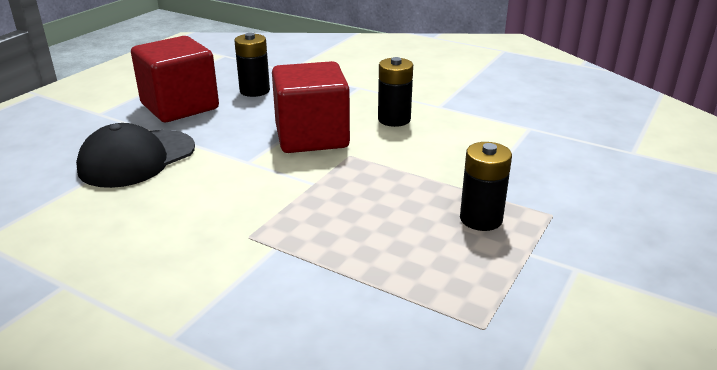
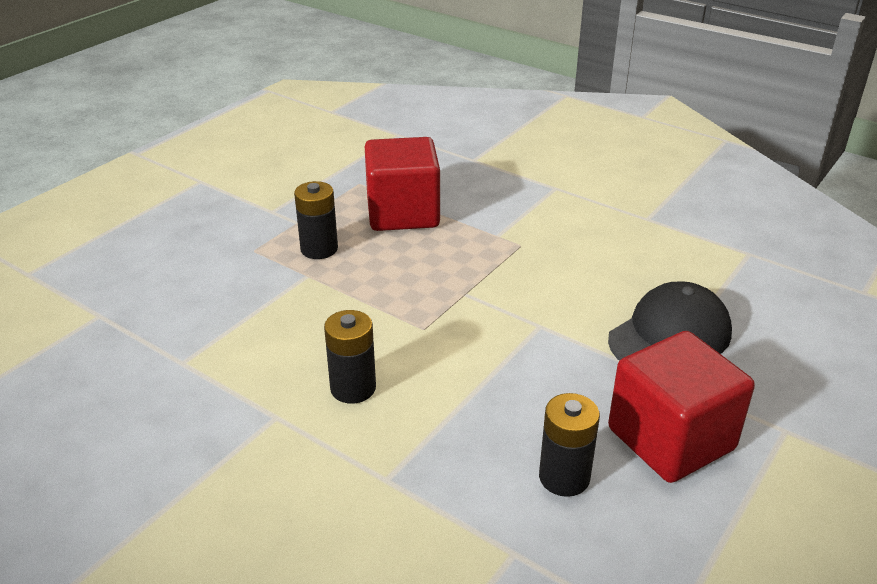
camera: 175 degrees left, 5 degrees up
red cube [272,61,350,153] -> red cube moved to [365,137,440,231]

